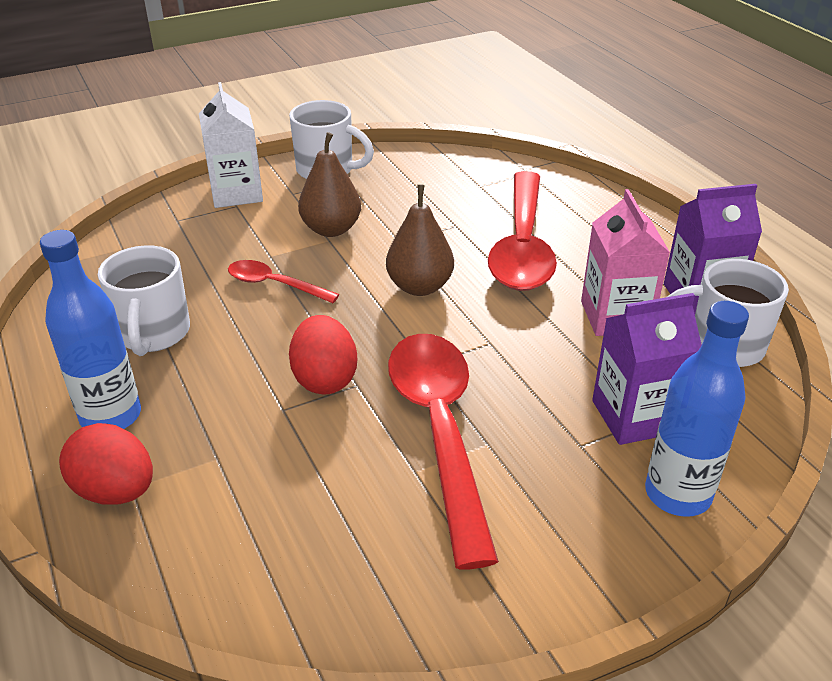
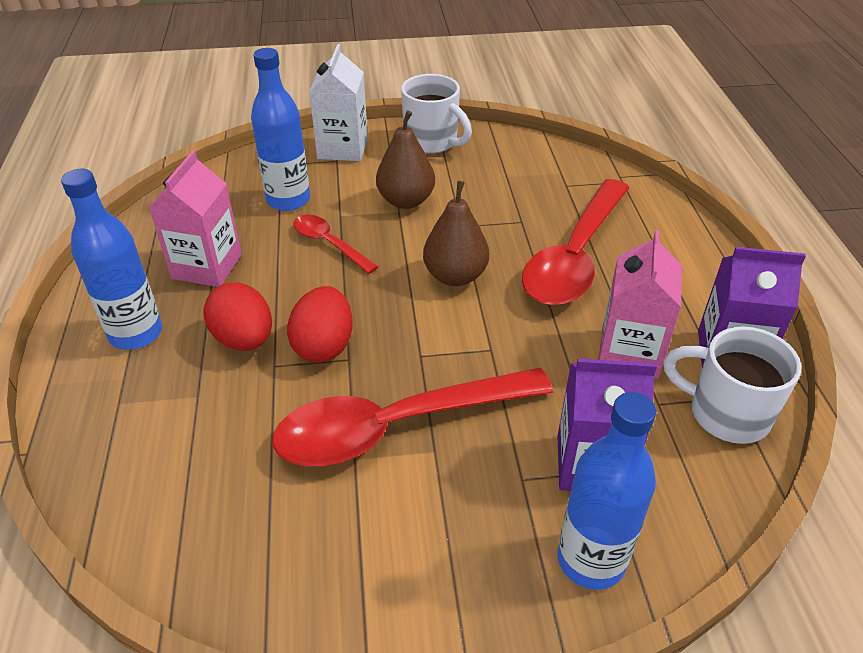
camera: 20 degrees right, 5 degrees up
red egg [59,423,153,505] -> red egg moved to [203,283,272,351]
white mug [98,245,190,356] -> pink carton [149,150,242,287]
red spoon [388,334,499,570] -> red spoon turned 120 degrees counterclockwise [272,368,553,466]
none -> blue bottle [251,48,310,211]

